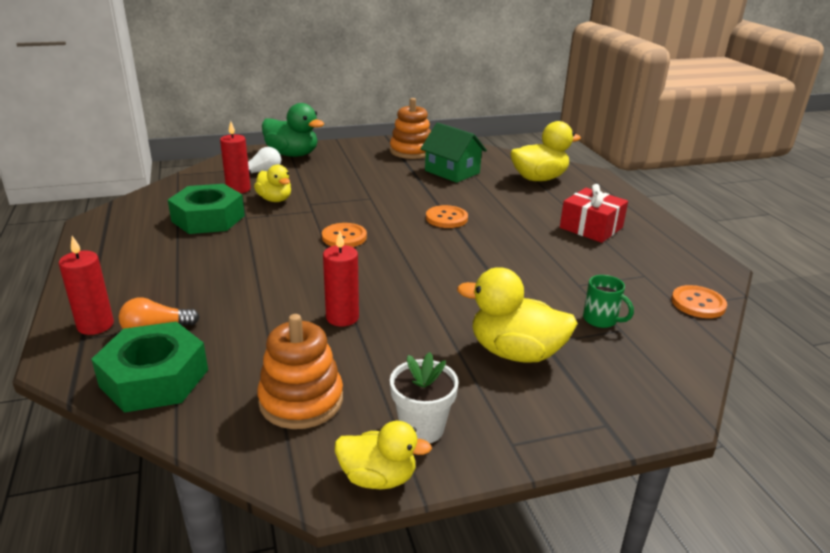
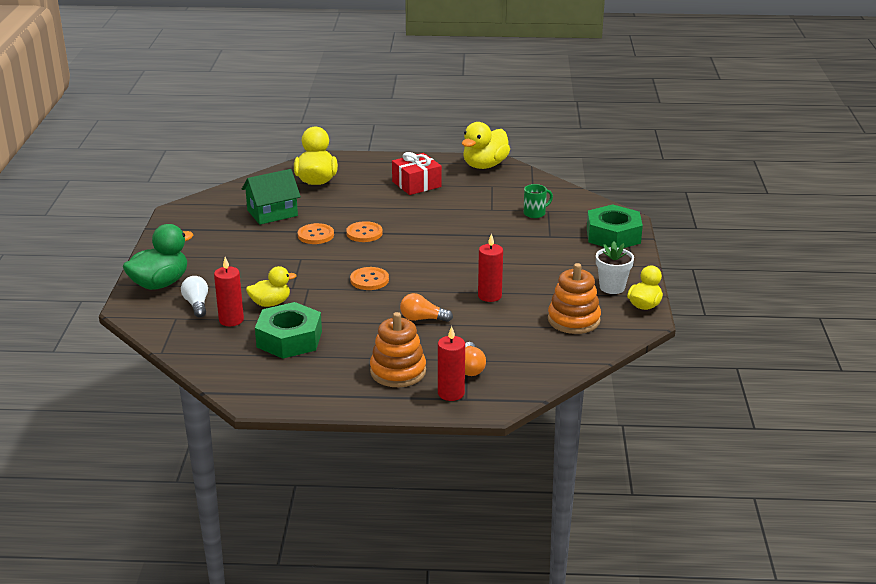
camera: 70 degrees left, 0 degrees up
green nut [91,321,208,413] -> green nut moved to [587,204,643,248]
orange stacking toy [390,98,431,159] -> orange stacking toy moved to [370,312,426,387]
yellow duck [457,267,578,363] -> yellow duck moved to [462,122,510,169]
orange button [671,285,727,318] -> orange button moved to [298,223,334,244]
none -> orange light bulb [400,293,453,322]

